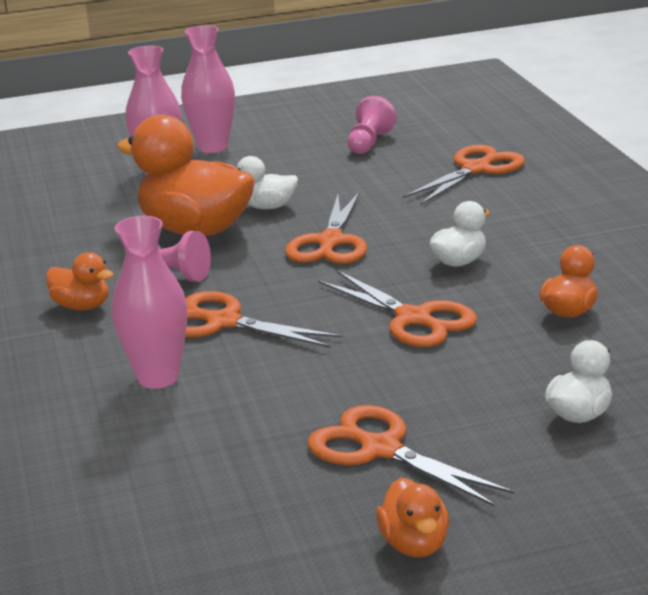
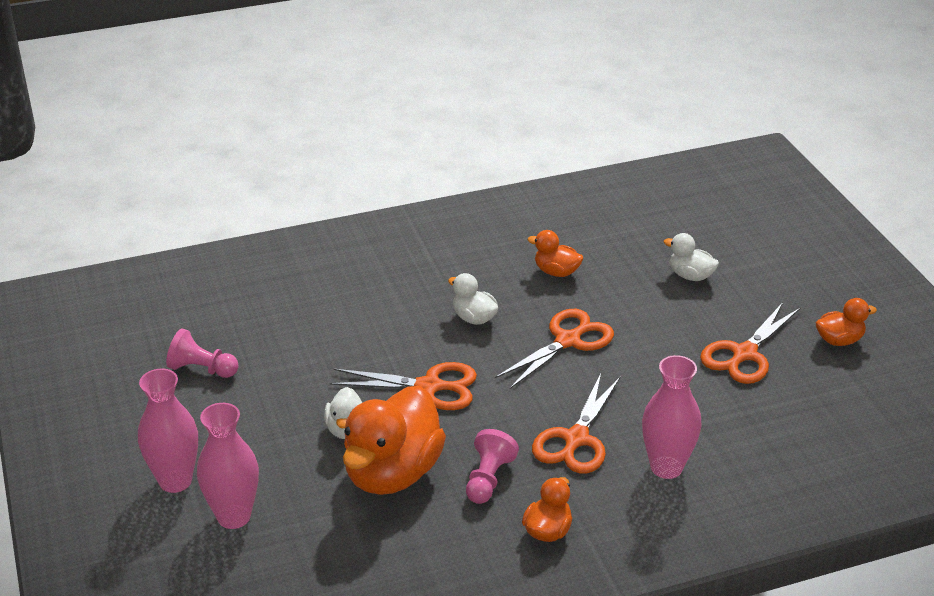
camera: 95 degrees left, 10 degrees up
orange scissors [403,145,525,205] -> none

